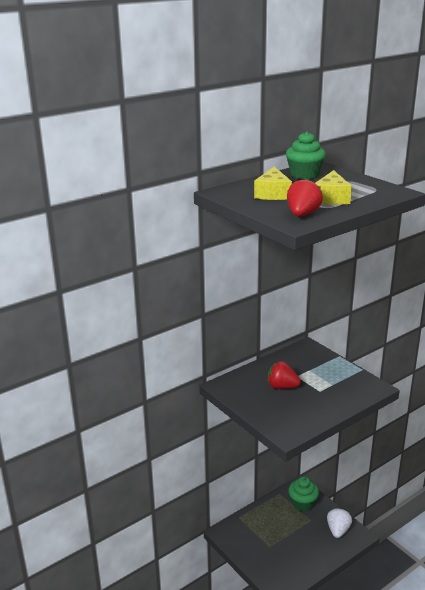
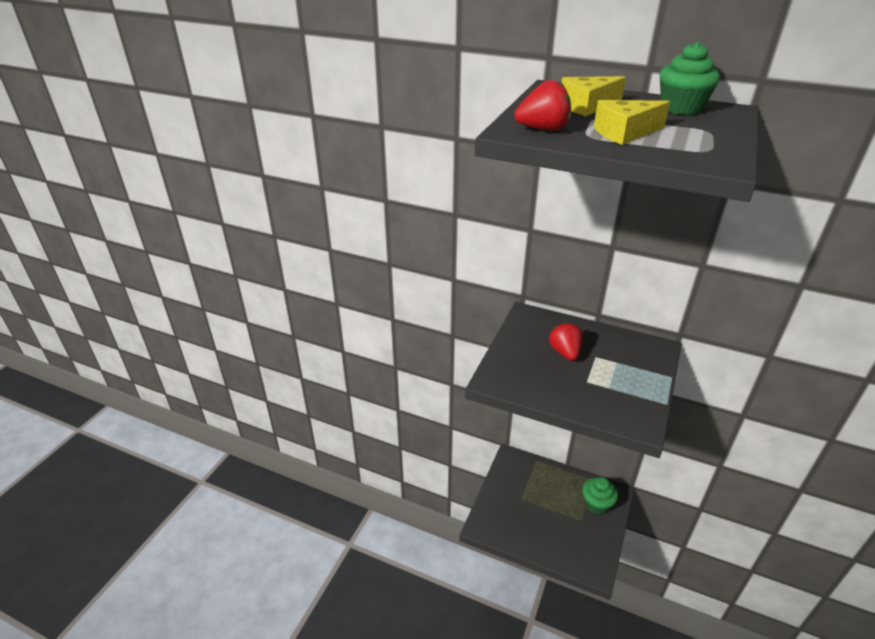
camera: 60 degrees right, 10 degrees up
white strawberry [327,508,352,538] -> none

